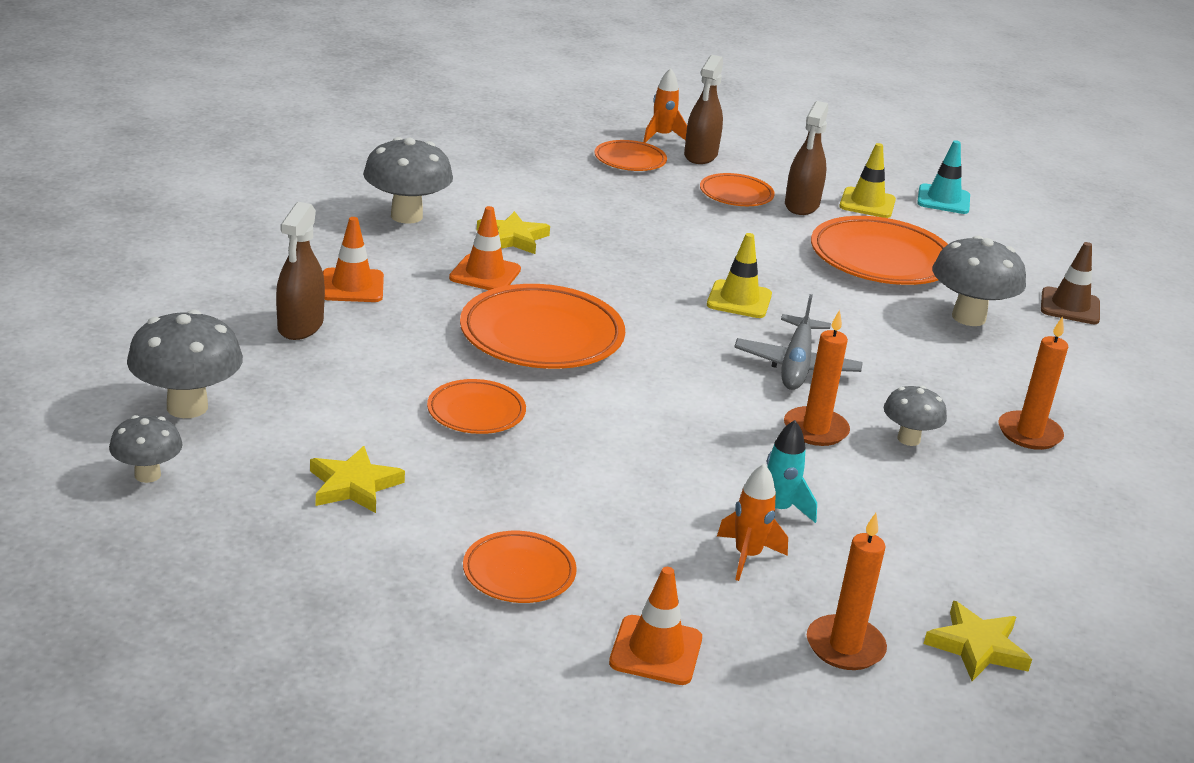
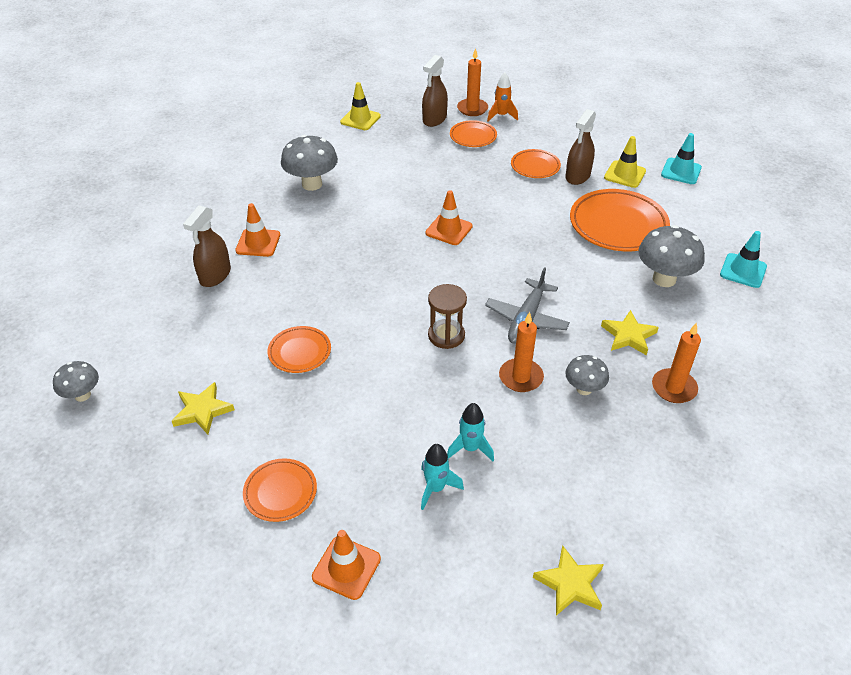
camera: 15 degrees right, 15 degrees up
grey mushroom [127,310,243,418] -> none
orange traffic cone [449,206,521,290] -> orange traffic cone moved to [425,190,473,245]
orange plate [460,284,625,369] -> none
yellow star [477,211,550,254] -> yellow star moved to [601,310,659,355]
brown spray bottle [684,55,723,164] -> brown spray bottle moved to [422,55,448,127]
yellow traffic cone [707,233,772,318] -> yellow traffic cone moved to [340,82,381,130]
orange rocket [717,464,788,581] -> turquoise rocket [421,444,464,510]
orange candle [807,513,887,670] -> orange candle moved to [457,48,488,116]
brown traffic cone [1041,242,1100,324] -> turquoise traffic cone [720,231,767,288]
none -> brown hourglass [428,284,467,349]

